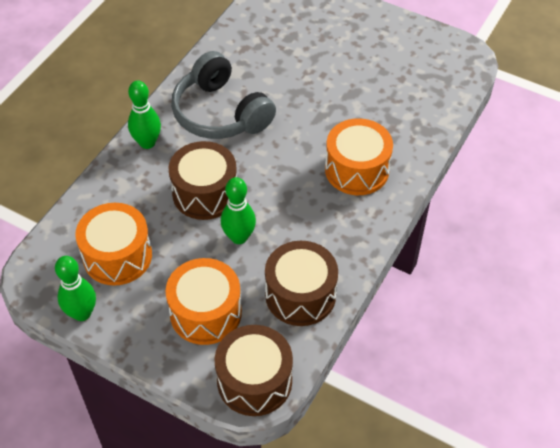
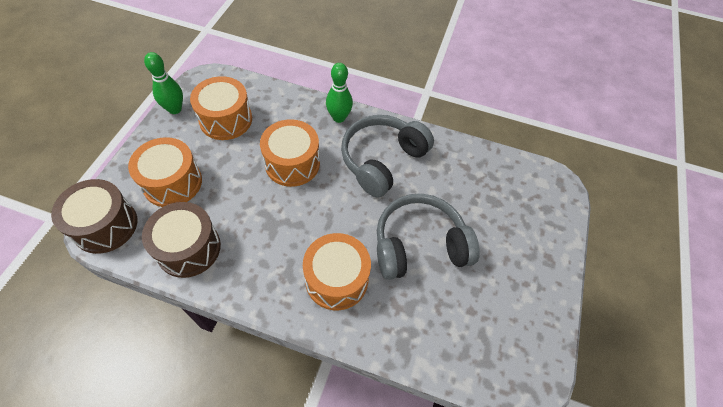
camera: 75 degrees right, 5 degrees up
brown drum [169,141,237,220] -> orange drum [260,119,320,187]
green bowling pin [221,177,256,244] -> none
none -> grey headphones [377,194,480,280]

